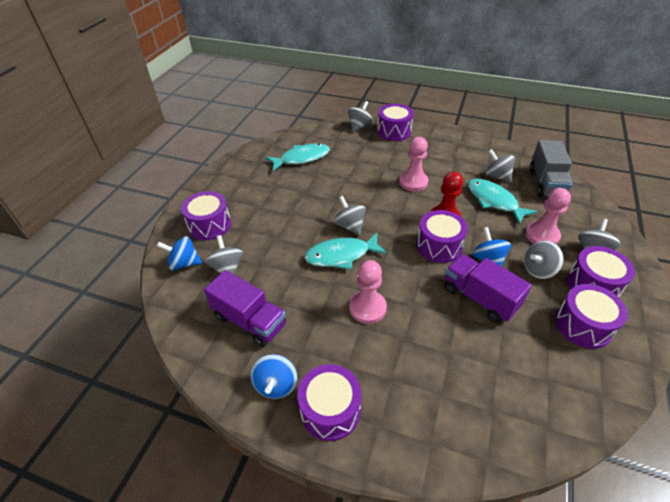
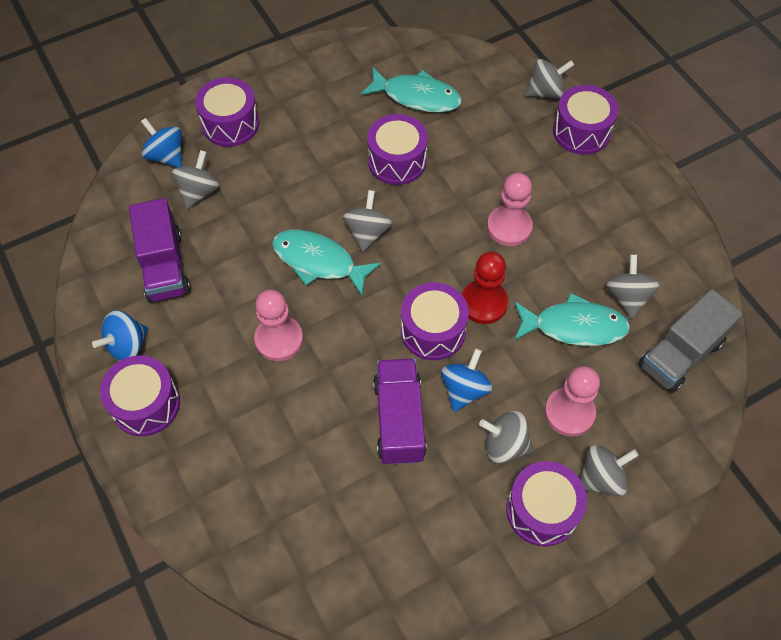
camera: 40 degrees right, 15 degrees up
turquoise fish [468,179,538,225] -> turquoise fish turned 90 degrees clockwise [514,293,630,346]
purple drum [555,284,628,349] -> purple drum moved to [367,114,428,185]

